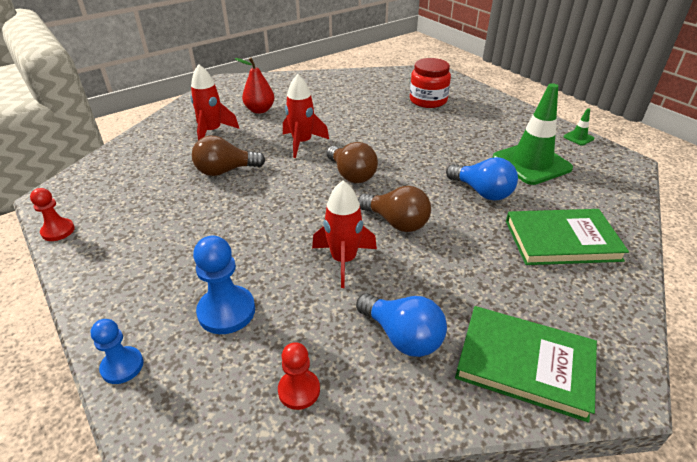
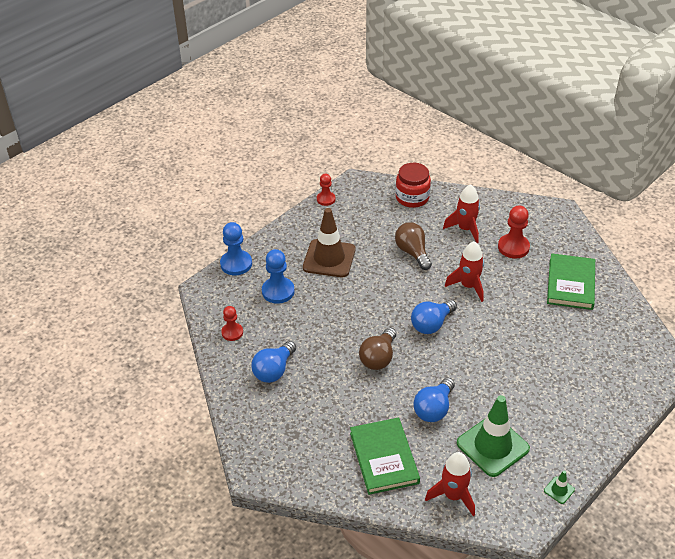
camera: 80 degrees right, 5 degrees up
blue pawn [90,319,144,384] -> blue pawn [220,222,252,275], size x1.57
red pear [235,58,274,114] -> red pawn [498,206,530,259]
red rocket [312,181,377,288] -> red rocket moved to [425,452,475,516]
brown light bulb [327,142,378,183] -> blue light bulb [411,300,457,334]
red jar [410,58,451,108] -> red jar moved to [396,163,431,208]
green book [455,306,597,423] -> green book moved to [547,253,595,310]
none -> brown traffic cone [303,208,355,277]

